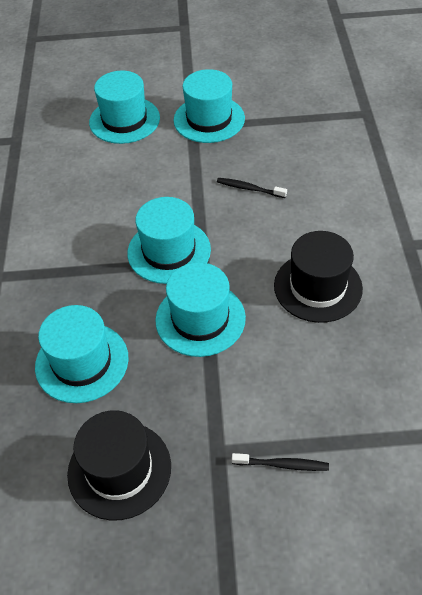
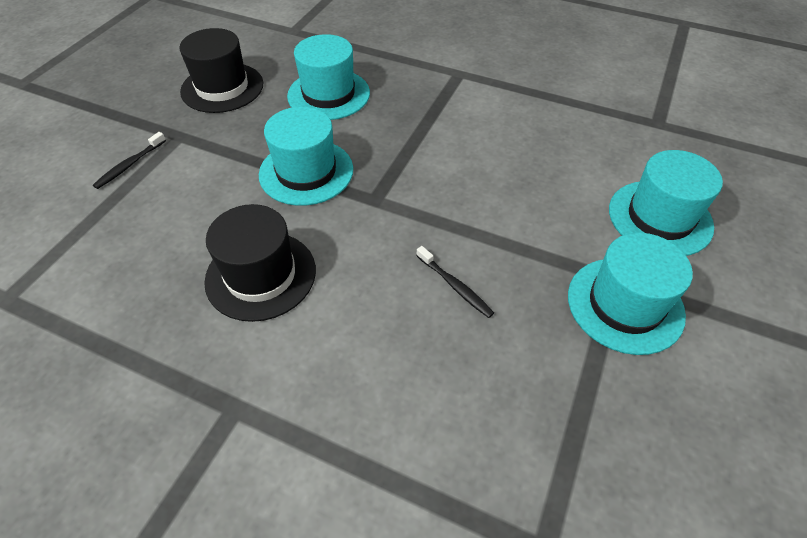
camera: 115 degrees right, 0 degrees up
turquoise hat [127,197,211,284] -> none
black toothbrush [217,178,287,198] -> black toothbrush turned 90 degrees clockwise [416,246,494,318]

